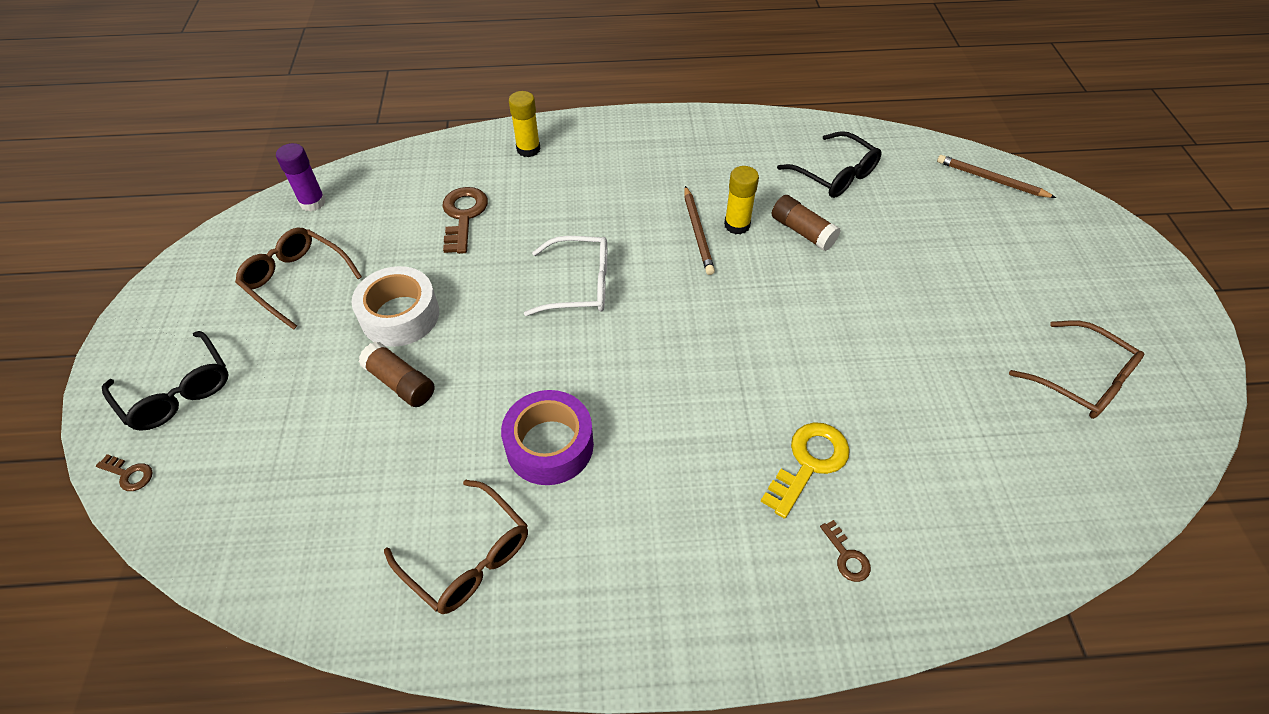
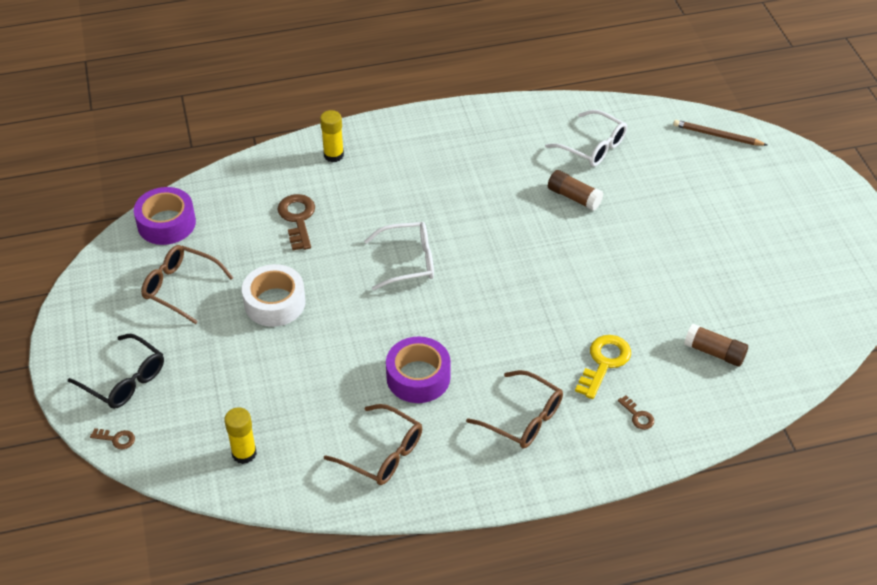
camera: 10 degrees left, 5 degrees down
purple glue stick [276,143,326,212] -> purple tape [134,187,196,245]
brown glue stick [358,342,435,407] -> brown glue stick moved to [684,324,748,367]
brown pencil [684,186,715,275] -> none
yellow glue stick [724,166,759,235] -> yellow glue stick moved to [224,407,257,464]
black glasses [777,131,881,198] -> white glasses [545,110,627,167]
brown glasses [1009,320,1145,419] -> brown glasses moved to [466,370,563,449]

